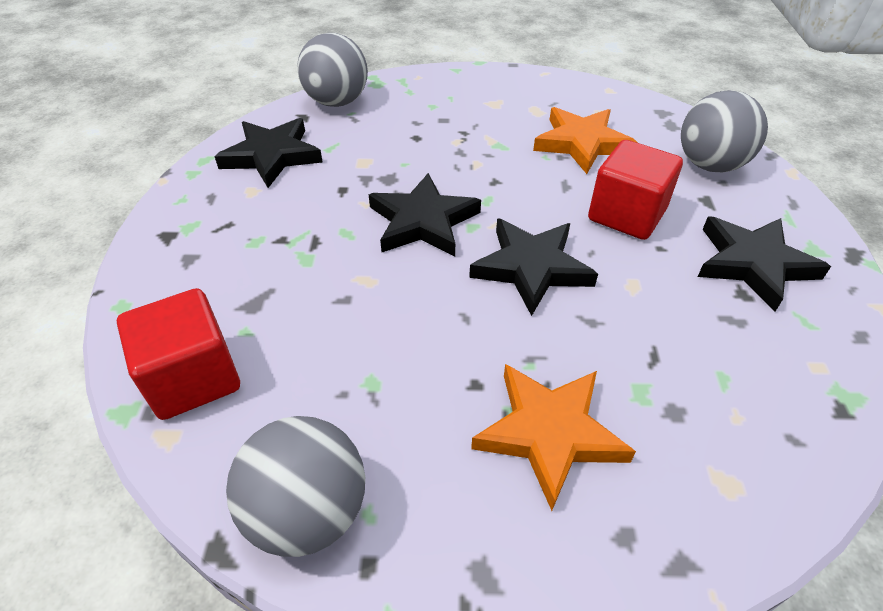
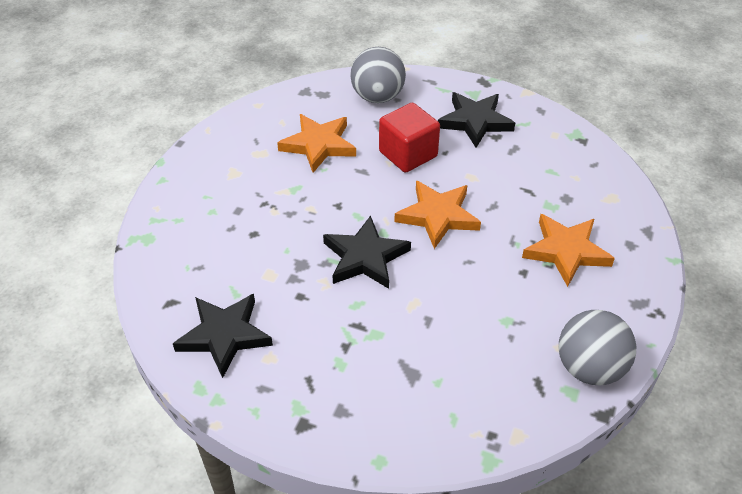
camera: 70 degrees left, 0 degrees up
red cube [117,288,240,420] -> none
grey ball [298,33,368,107] -> none
black star [469,218,598,316] -> orange star [394,180,481,249]

